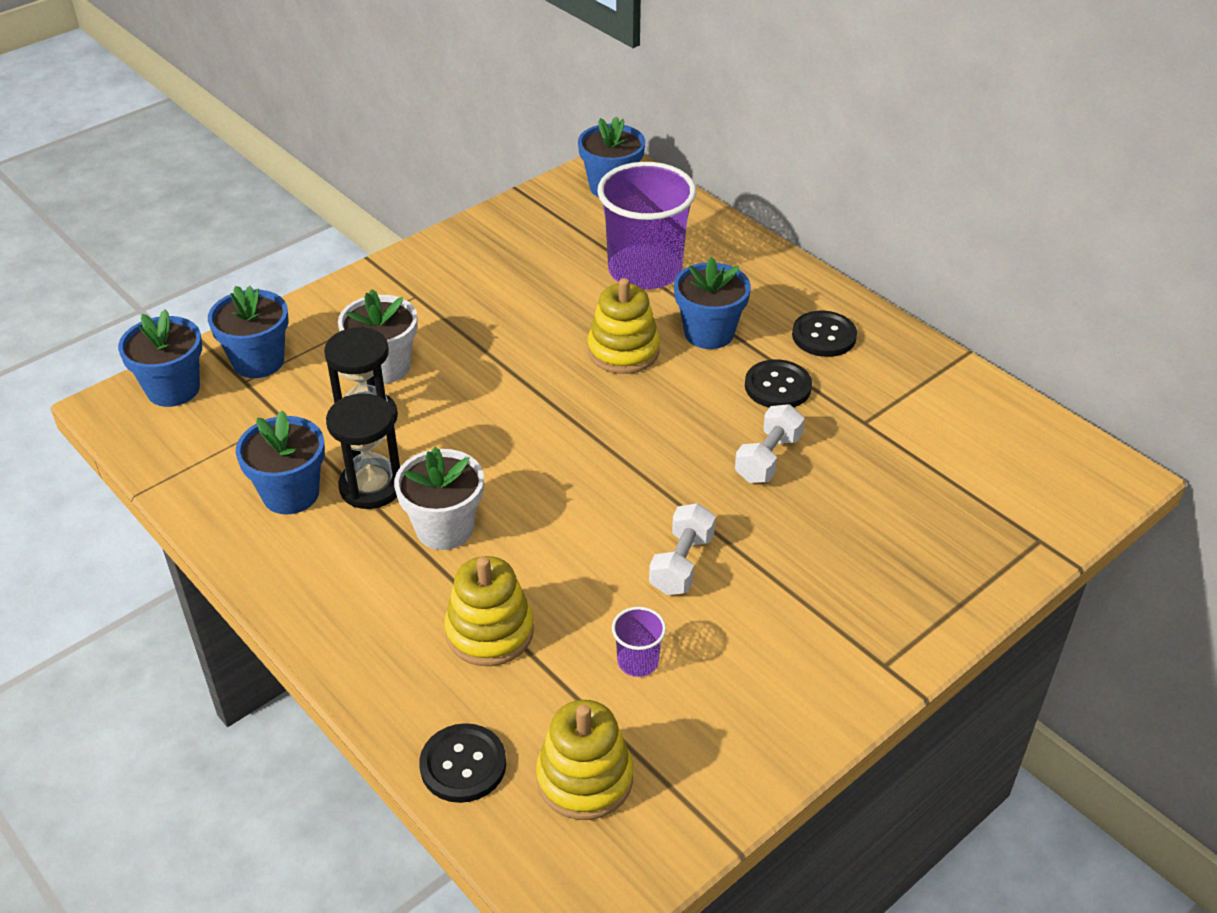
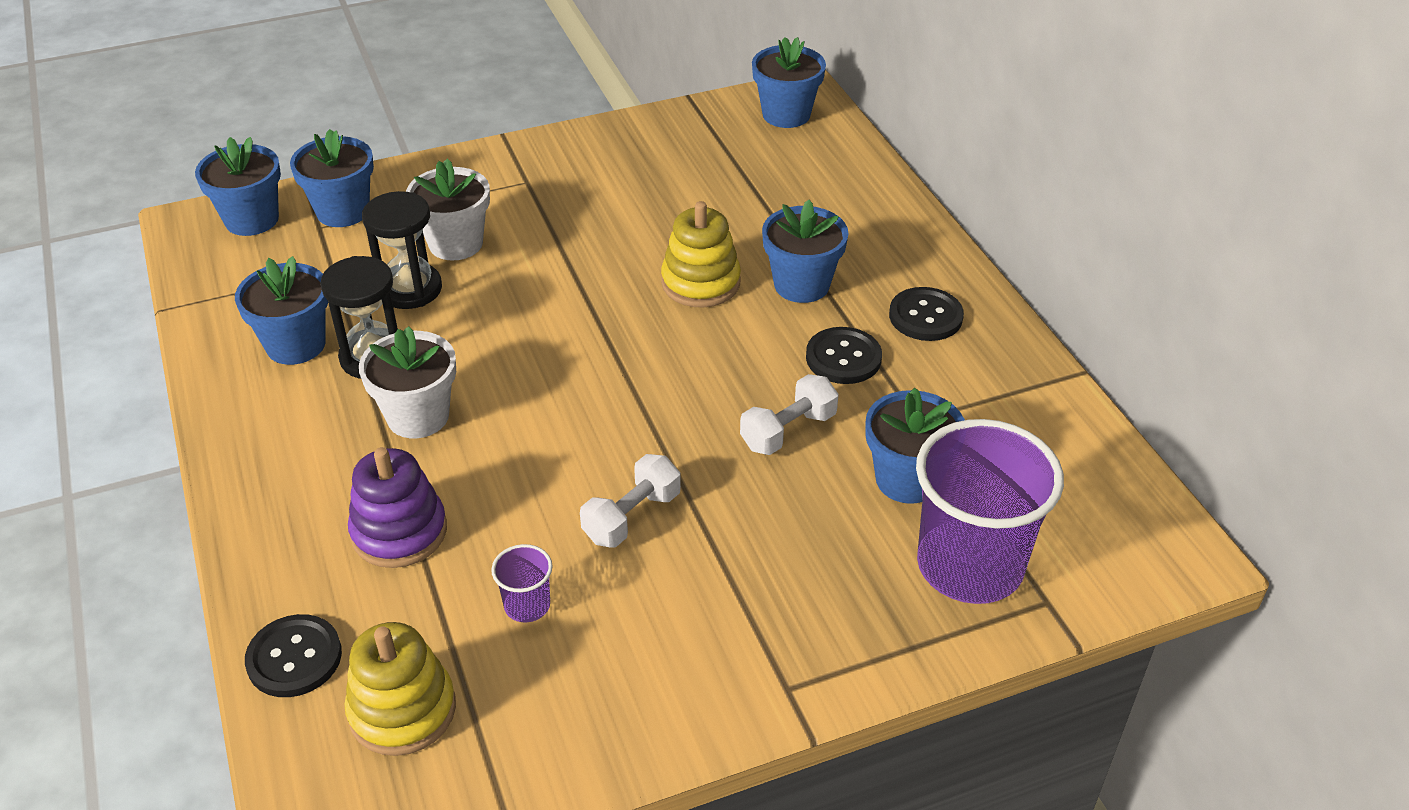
camera: 20 degrees right, 0 degrees up
yellow stacking toy [444,556,534,666] -> purple stacking toy [348,447,447,568]
purple cup [597,162,696,290] -> purple cup moved to [916,419,1064,604]
none -> blue flower pot [865,388,965,504]

